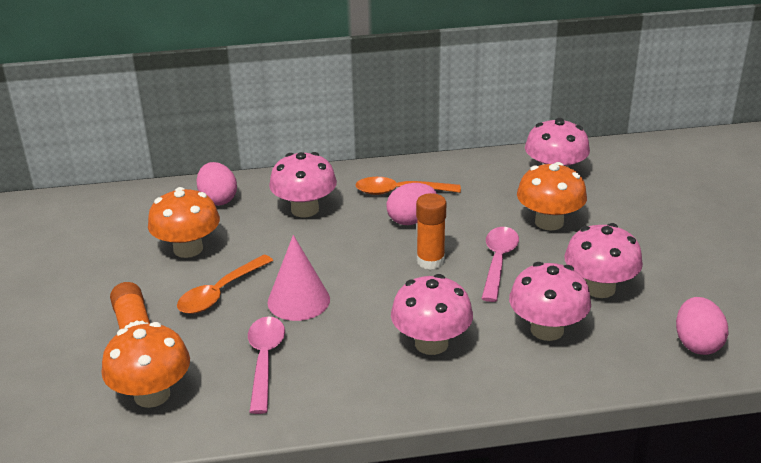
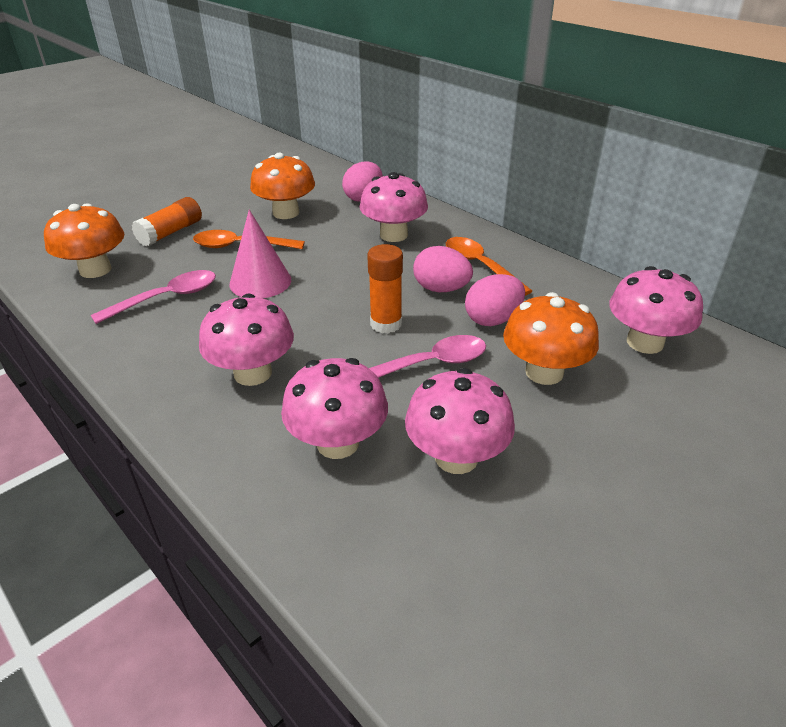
camera: 55 degrees right, 5 degrees up
pink egg [676,297,728,355] -> pink egg moved to [465,274,525,326]

